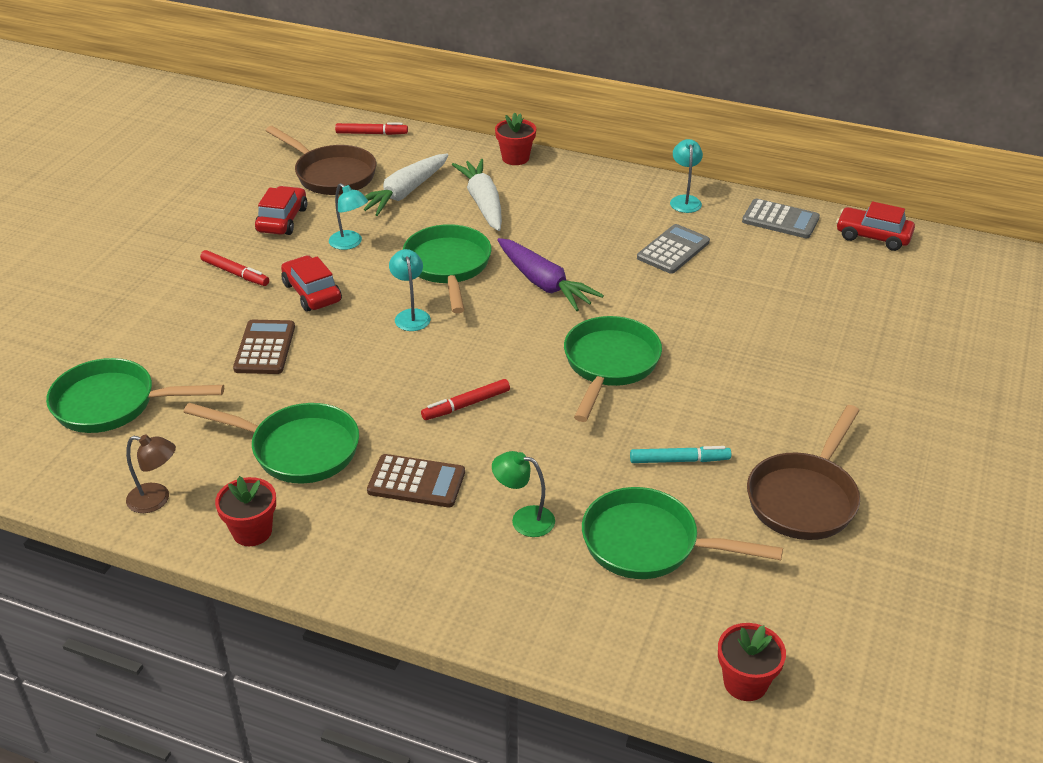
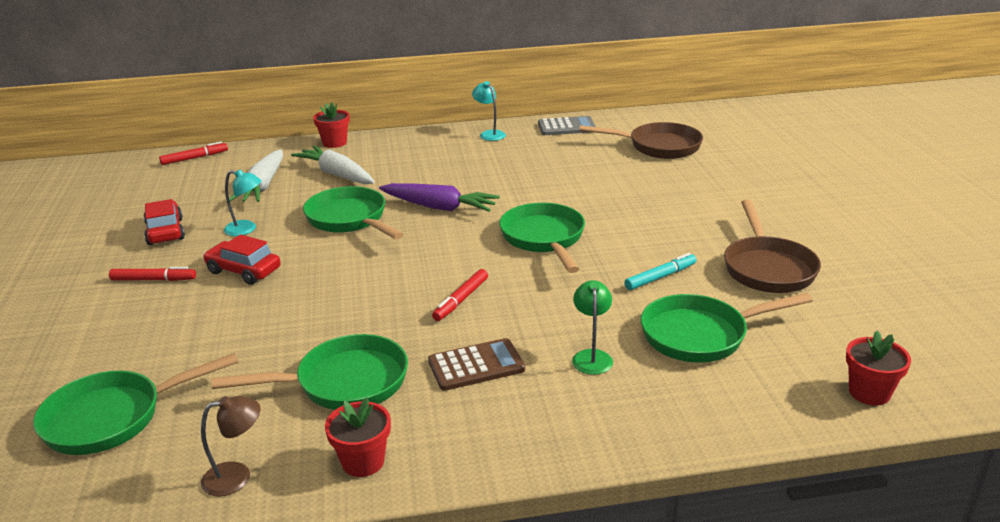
camera: 30 degrees left, 10 degrees down
brown calculator [233,320,295,374] -> none
brown pan [265,126,376,195] -> brown pan moved to [579,122,703,159]
turquoise lamp [389,249,431,331] -> none
green lamp [492,451,555,537] -> green lamp turned 105 degrees clockwise [572,280,613,375]
grey calculator [637,224,710,274] -> none
red car [836,201,915,251] -> none

